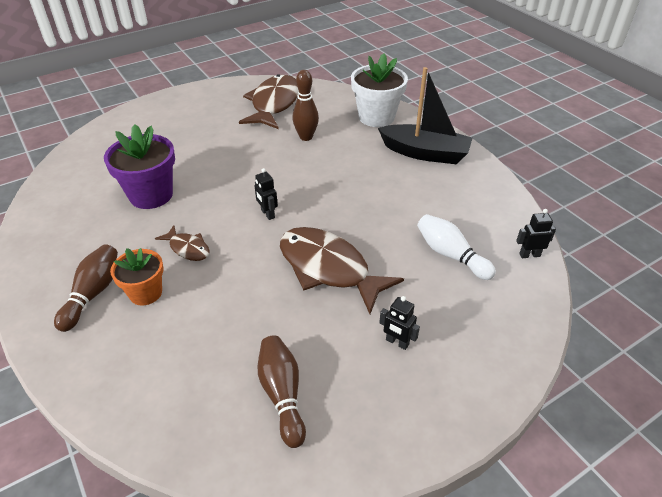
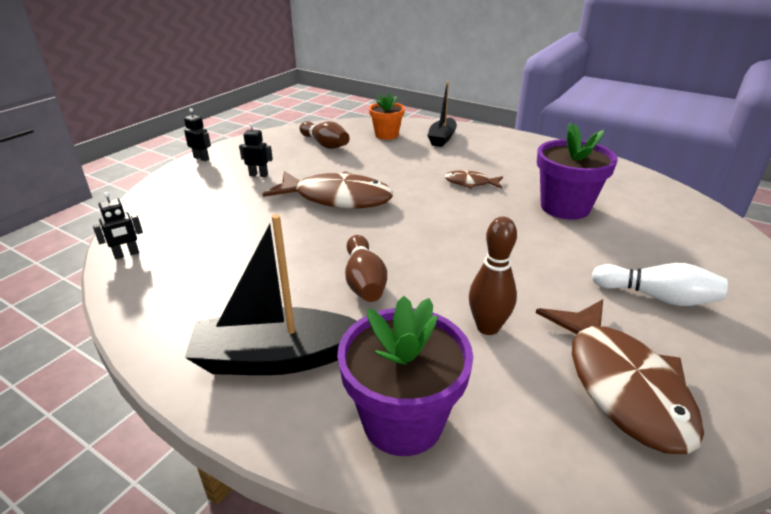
camera: 155 degrees right, 10 degrees down
brown bowling pin [54,244,118,332] -> brown bowling pin moved to [345,235,387,302]
orange flower pot [110,248,164,306] -> orange flower pot moved to [369,93,405,140]
black robot [255,168,278,220] -> black robot moved to [184,108,211,161]
white flower pot [351,53,408,127] -> purple flower pot [337,296,473,456]
white bowling pin [417,214,496,280] -> white bowling pin moved to [592,263,728,306]
none -> black boat [427,81,457,147]

